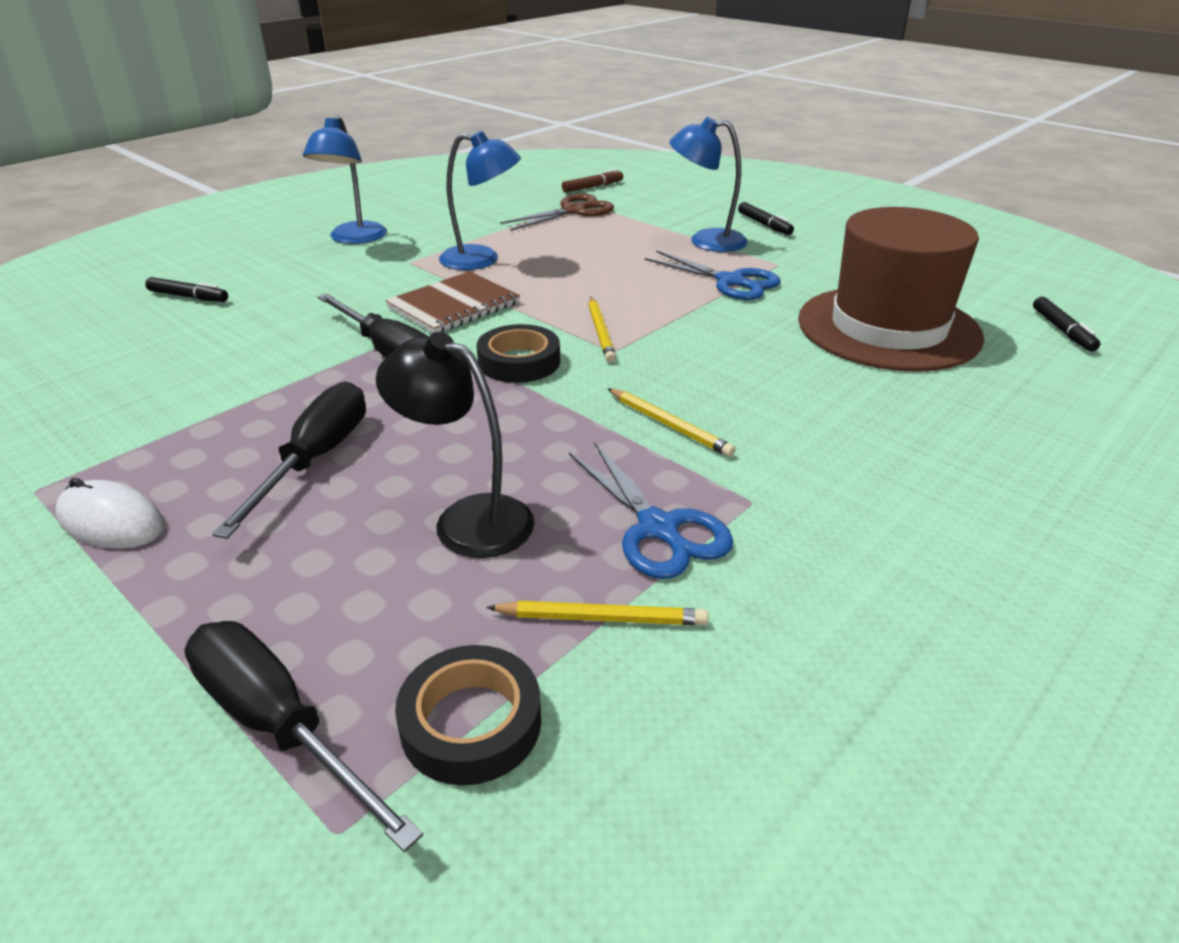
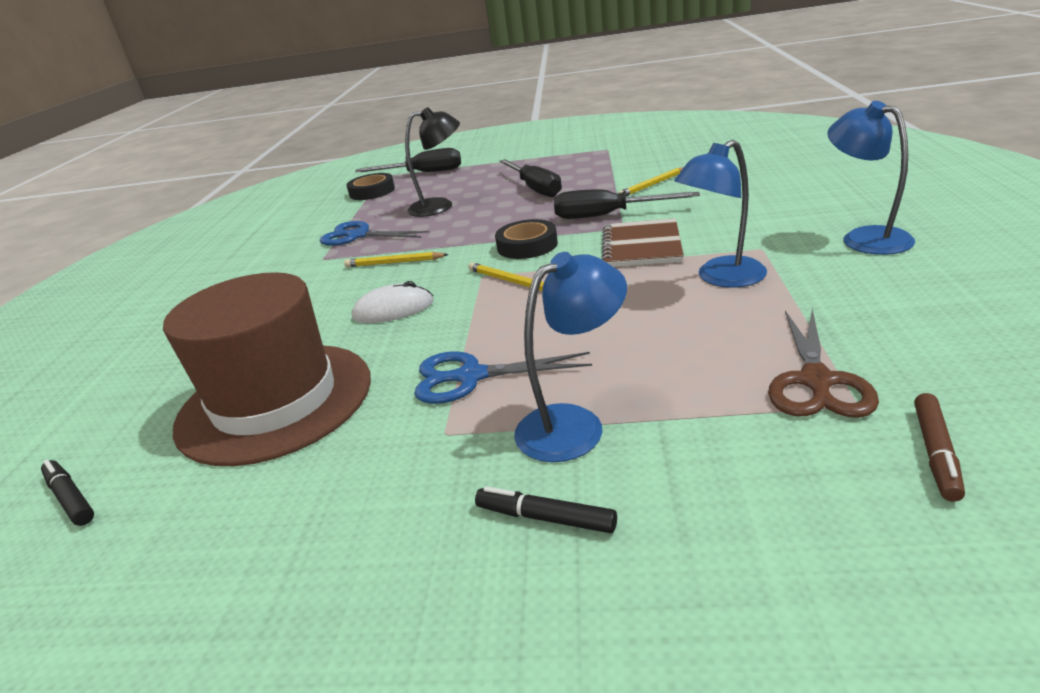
camera: 145 degrees right, 5 degrees down
white mouse [56,478,165,549] -> white mouse moved to [352,281,434,323]
black marker [146,277,228,302] -> none
yellow pencil [486,601,708,625] -> yellow pencil moved to [618,167,684,196]

